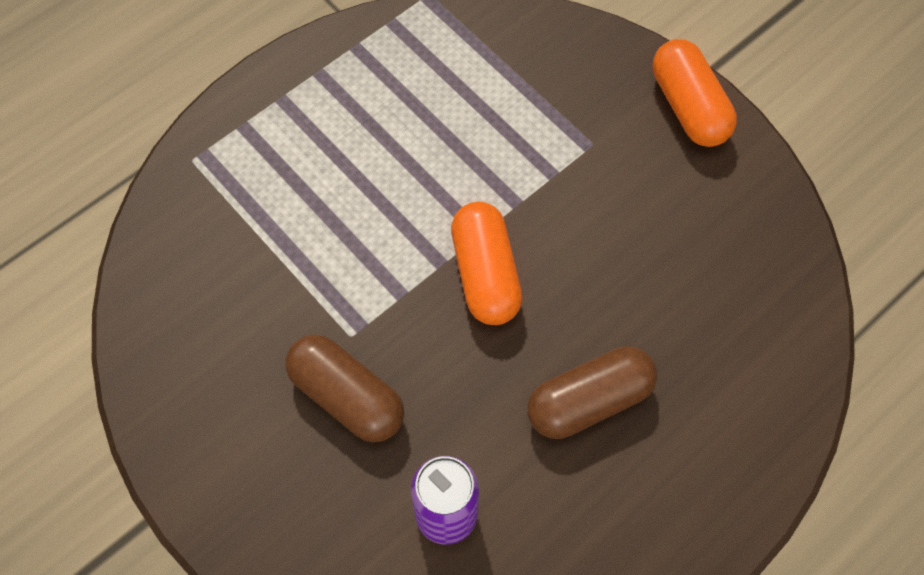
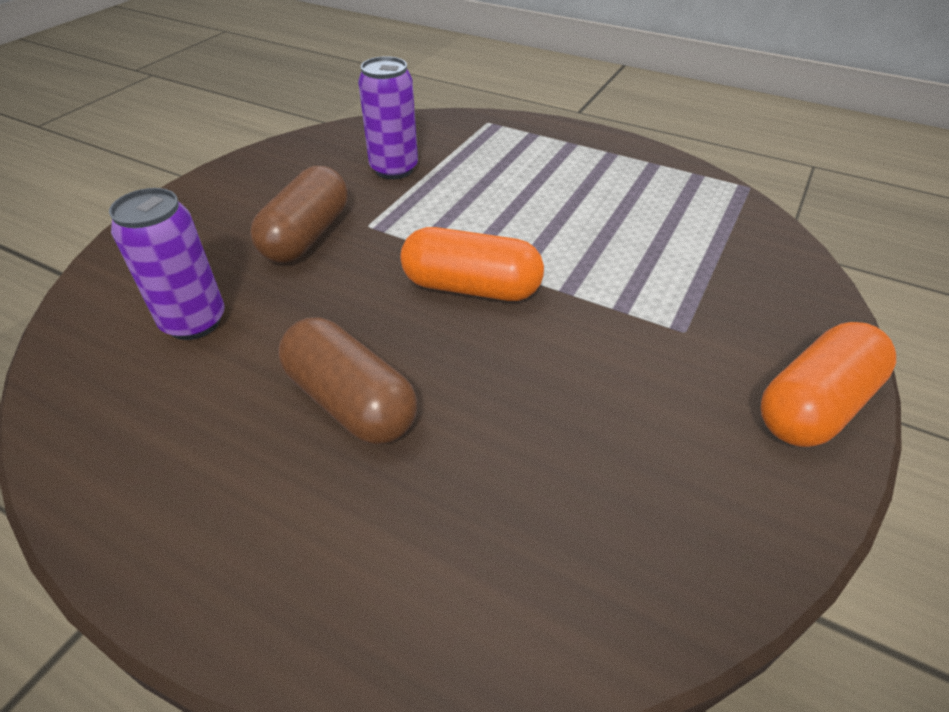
camera: 70 degrees right, 20 degrees down
orange capsule [451,202,522,325] -> orange capsule turned 45 degrees clockwise [400,227,544,301]
none -> purple can [358,56,418,179]

